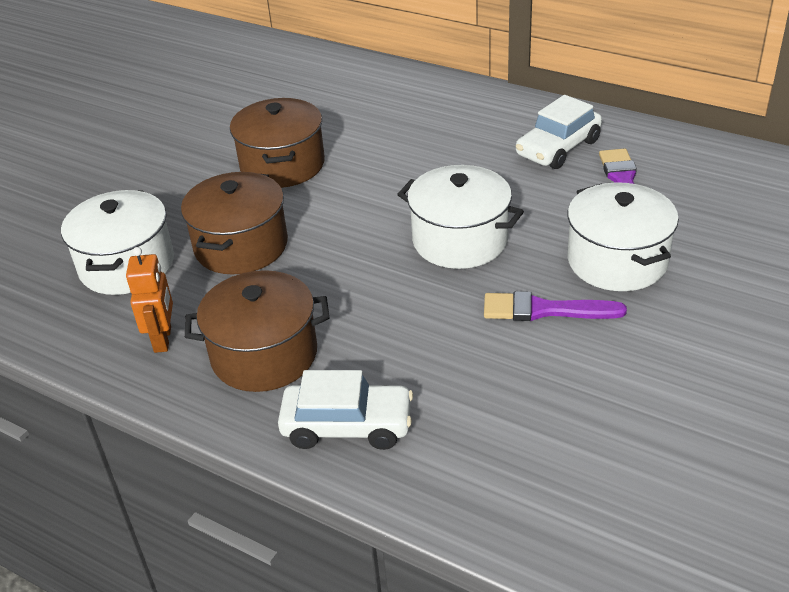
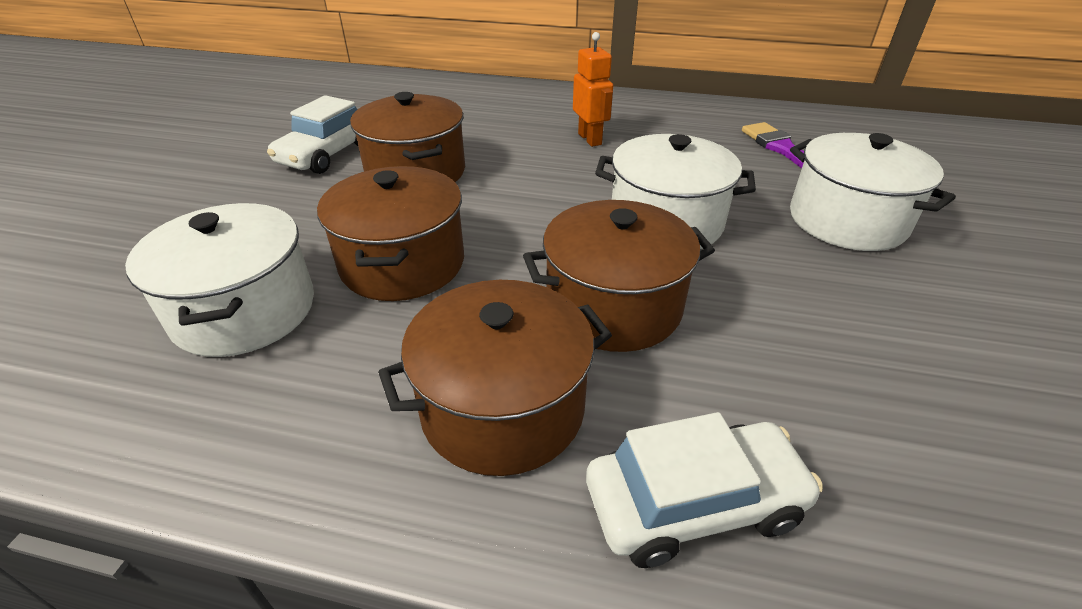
camera: 20 degrees left, 0 degrees up
orange robot [126,247,173,353] -> orange robot moved to [573,32,613,147]
purple brush [484,291,627,321] -> none
white car [516,95,602,169] -> white car moved to [267,95,358,174]
none -> brown pot [523,200,715,352]

